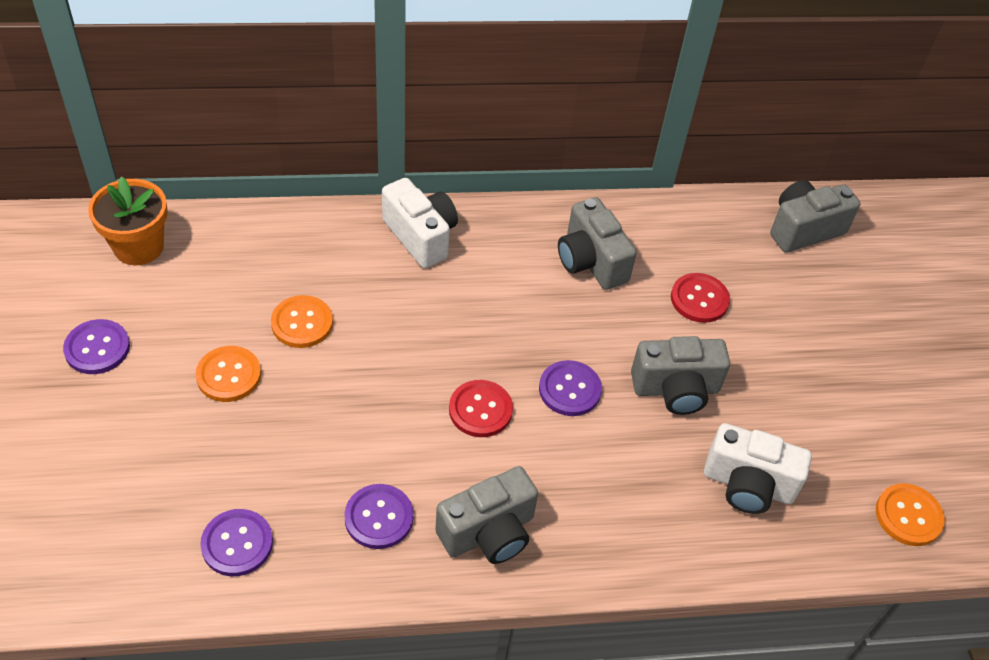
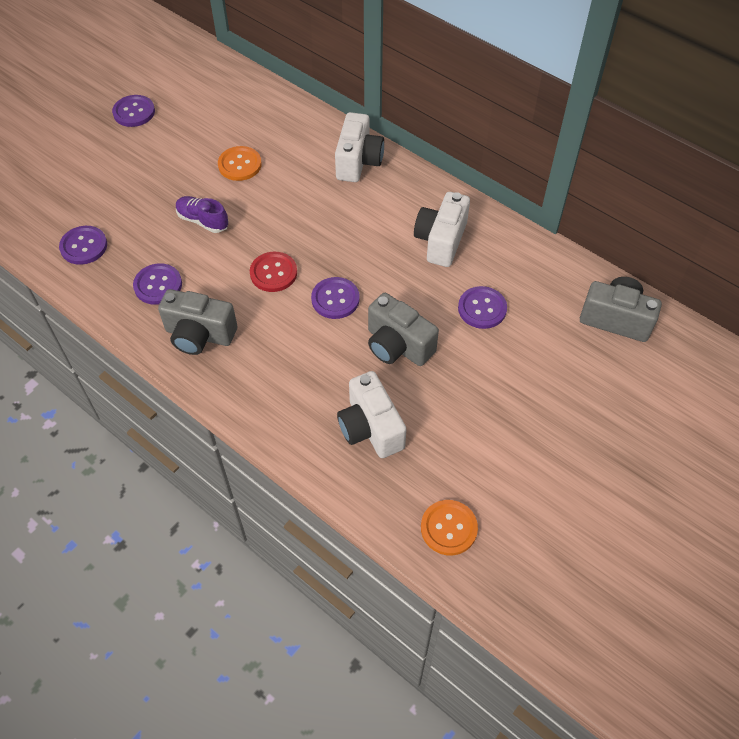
camera: 50 degrees right, 5 degrees up
orange flower pot [88,176,168,265] -> none
orange button [196,346,261,402] -> none
grey camera [558,197,637,290] -> white camera [414,192,470,267]
red button [671,273,730,323] -> purple button [458,286,507,329]
none -> purple shoe [176,196,229,233]

